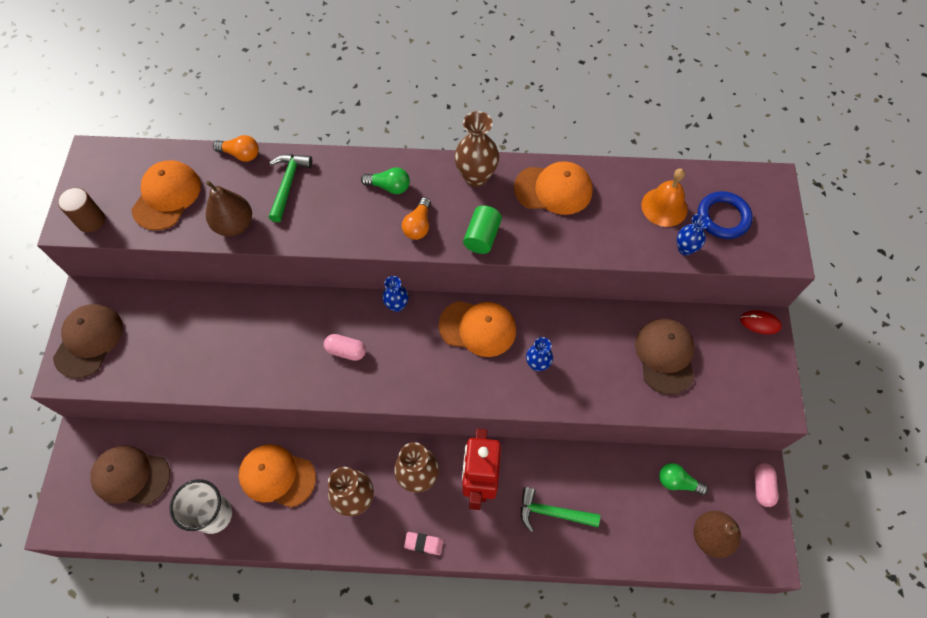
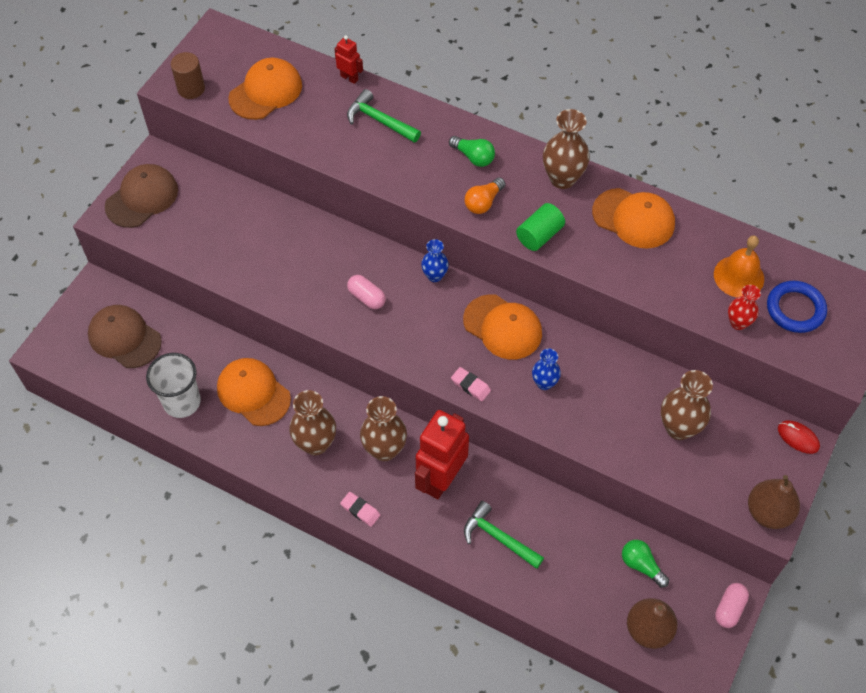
camera: 25 degrees right, 5 degrees down
brown pear [206,181,252,236] -> brown pear moved to [748,475,800,529]
orange light bulb [213,135,259,162] -> red robot [334,35,363,84]
green hammer [269,154,312,222] -> green hammer turned 90 degrees counterclockwise [347,89,421,143]
brown cap [635,318,694,395] -> brown vase [661,370,713,440]
blue vase [677,214,710,255] -> red vase [728,285,761,330]
none -> pink eraser [451,367,491,401]

